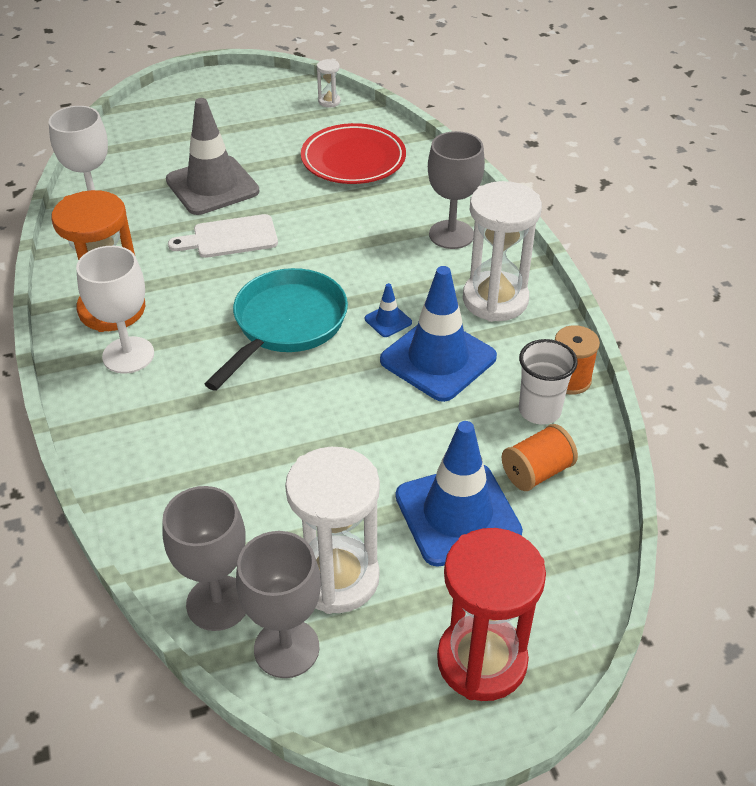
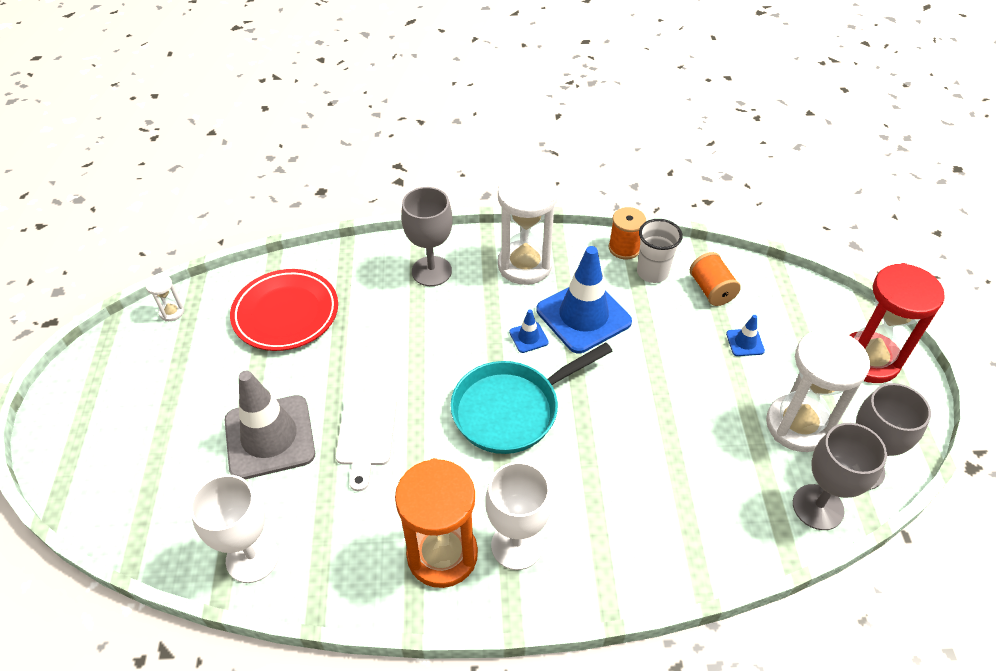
camera: 75 degrees left, 5 degrees up
turquoise pan [205,268,348,391] -> turquoise pan turned 75 degrees counterclockwise [450,342,613,454]
blue traffic cone [396,421,523,567] -> blue traffic cone [726,315,765,356], size x0.43

